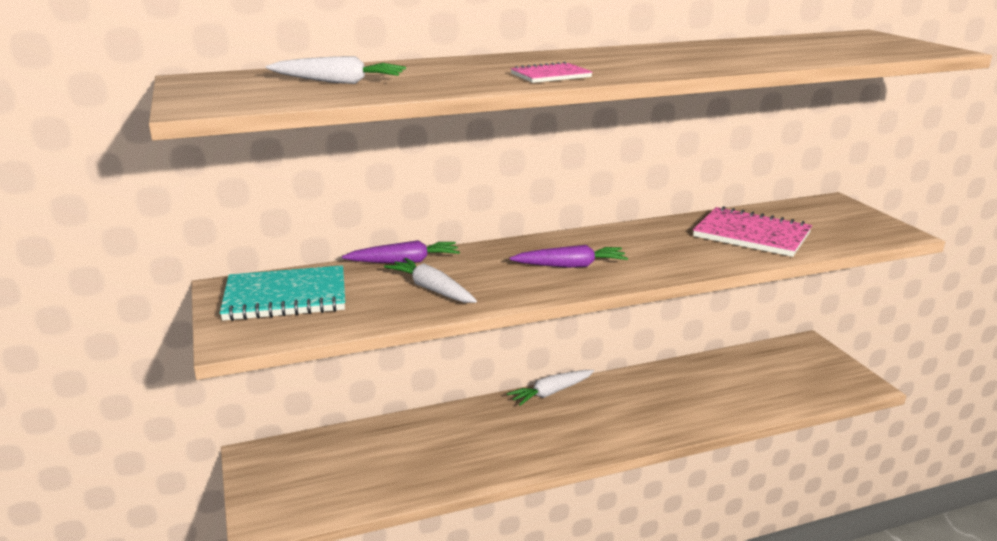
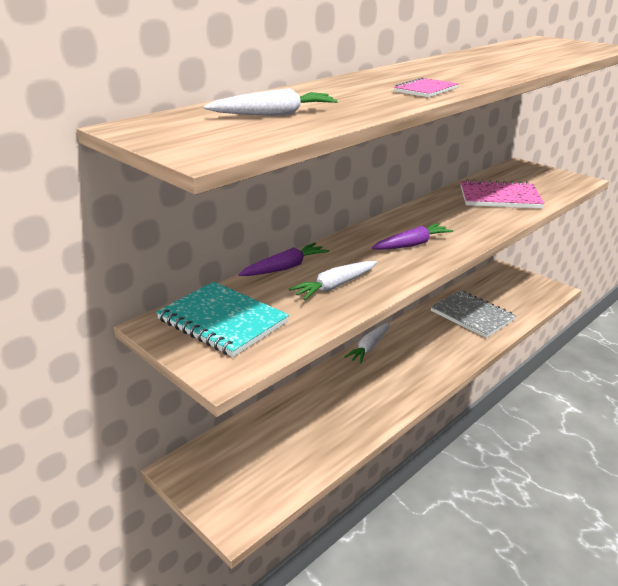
camera: 25 degrees left, 5 degrees up
turquoise notebook [220,265,345,321] -> turquoise notebook turned 75 degrees clockwise [156,282,289,357]
white carrot [384,258,477,303] -> white carrot turned 60 degrees counterclockwise [289,261,377,300]
none -> grey notebook [431,290,516,338]

